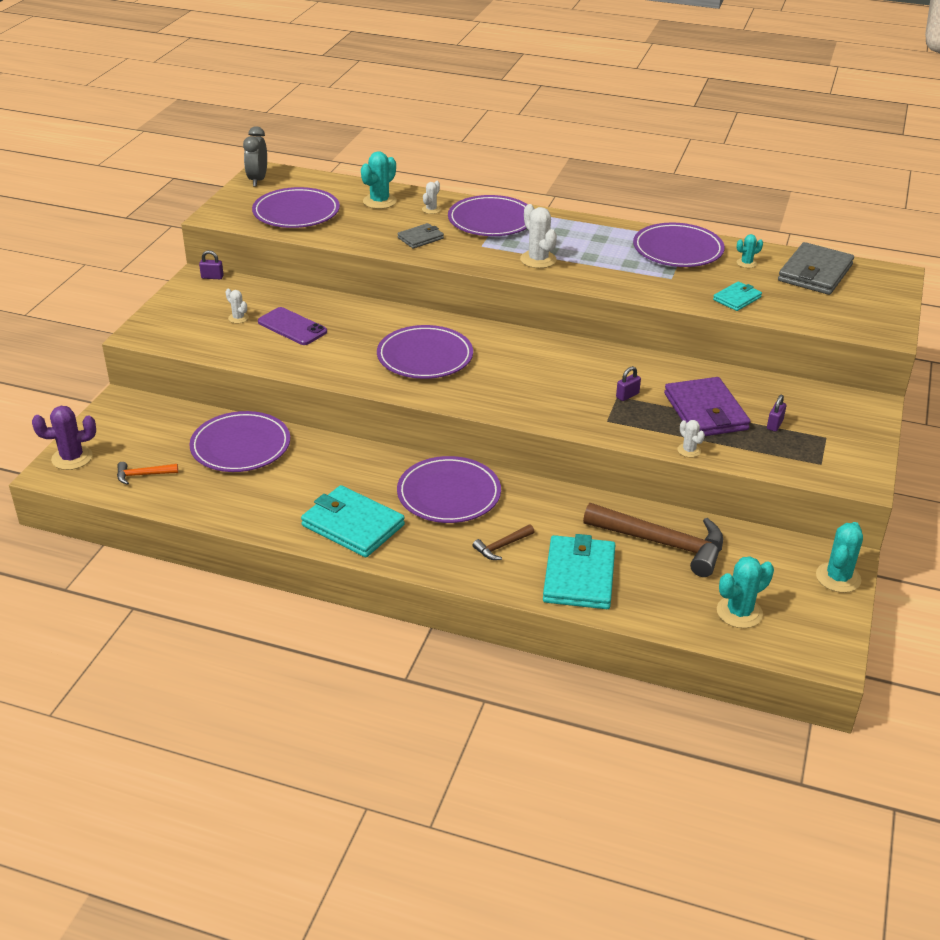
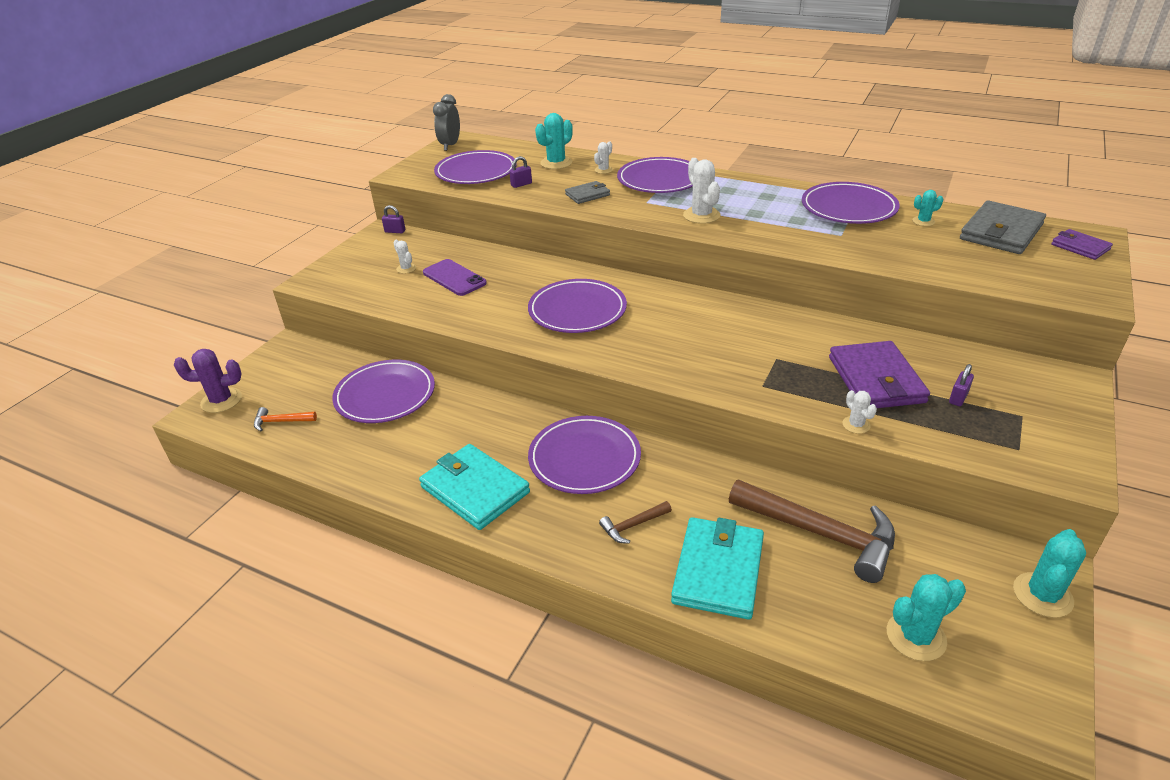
camera: 10 degrees right, 0 degrees up
purple padlock [616,366,641,401] -> purple padlock moved to [509,156,532,188]
turquoise wallet [713,281,762,311] -> none
none -> purple wallet [1051,229,1113,260]

